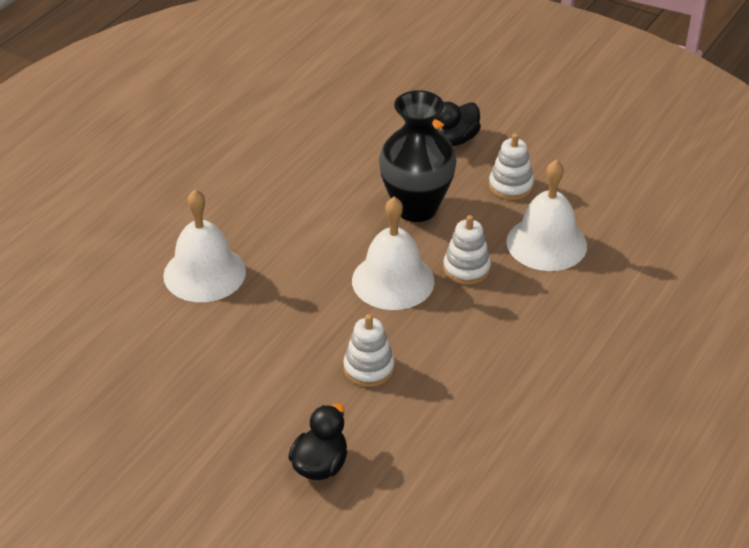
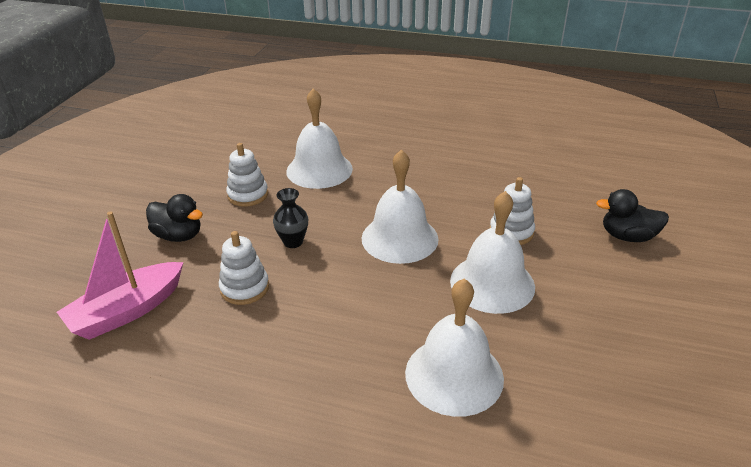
camera: 105 degrees left, 5 degrees down
black vase [379,90,457,222] -> black vase [273,188,308,248], size x0.46
white stacking toy [443,215,491,285] -> white stacking toy moved to [219,231,269,305]
none -> pink boat [57,211,183,340]
none -> white bell [450,191,535,314]

